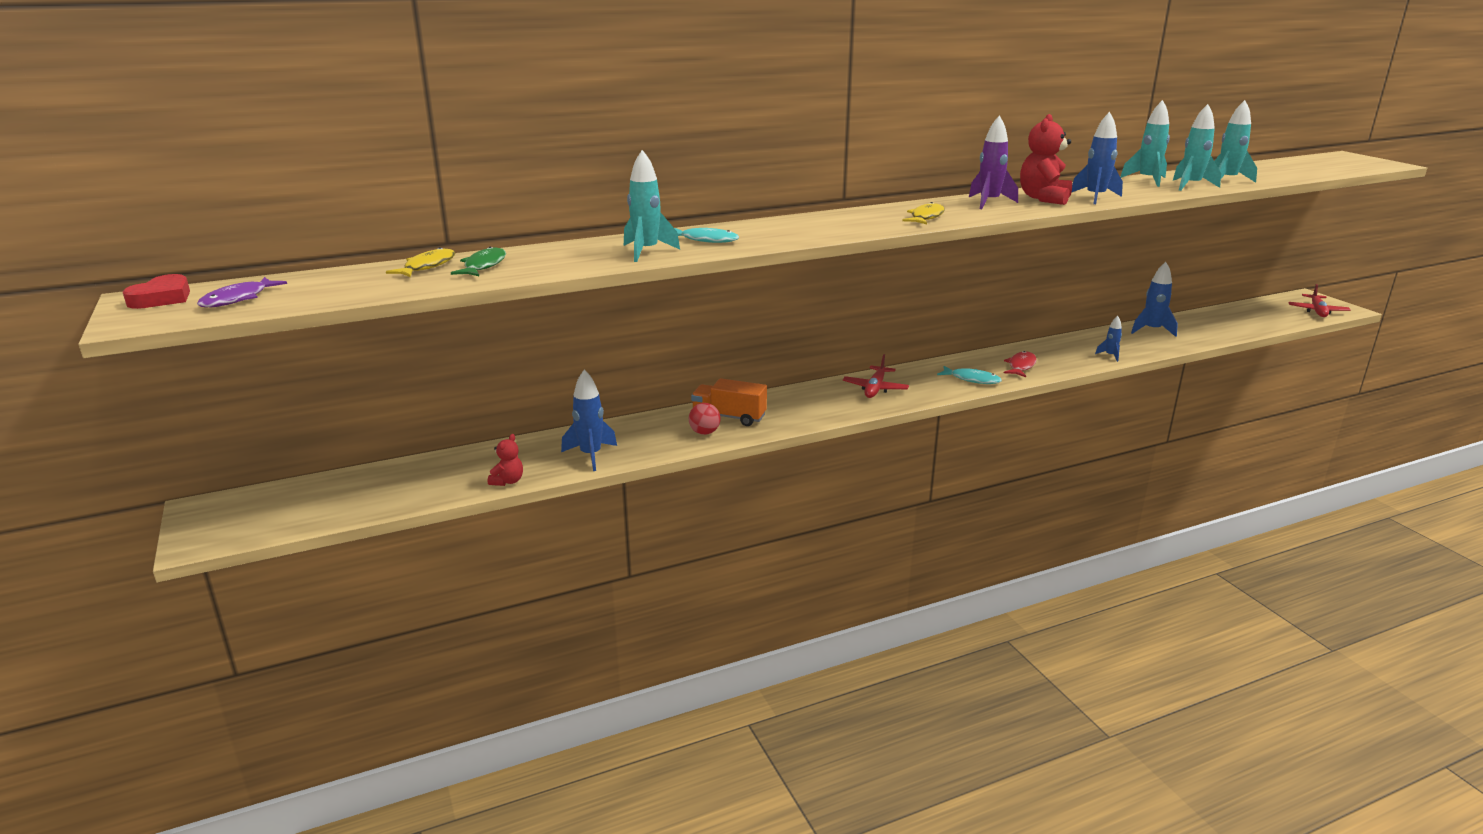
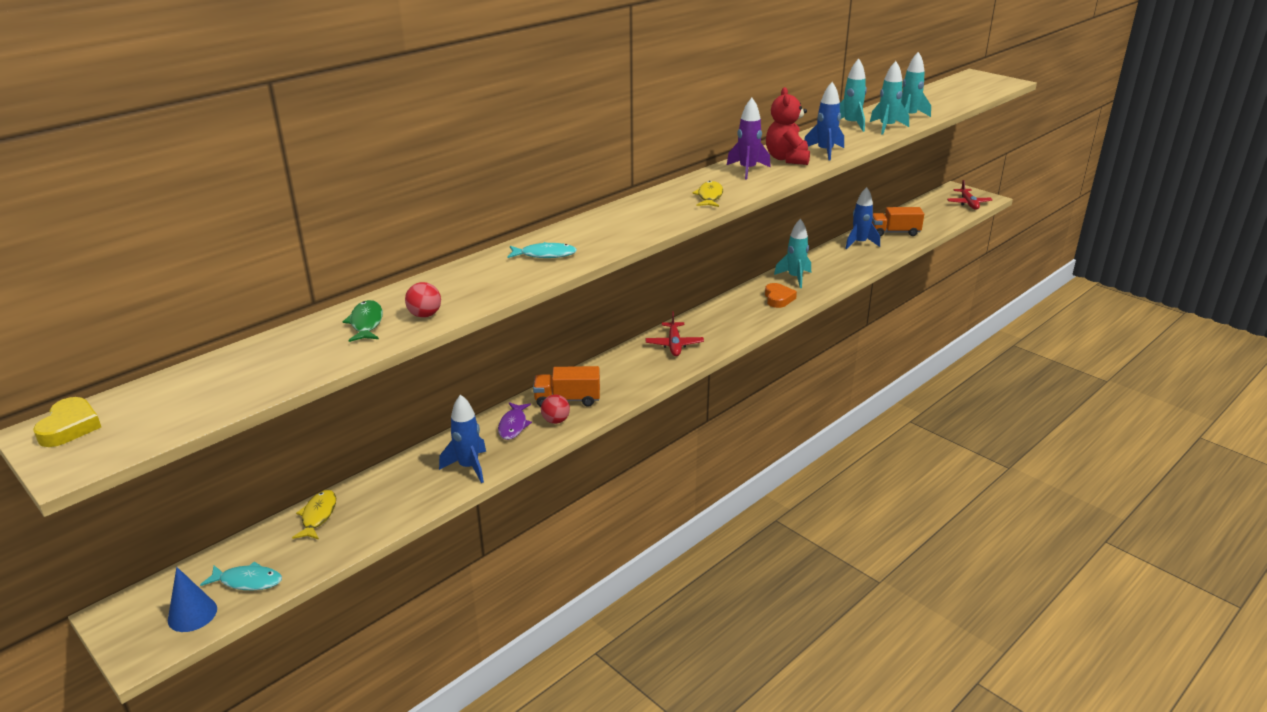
camera: 20 degrees left, 5 degrees up
red heart [123,274,190,309] -> yellow heart [33,397,101,447]
purple fish [197,277,287,307] -> purple fish moved to [498,402,532,440]
yellow fish [386,247,455,277] -> yellow fish moved to [292,490,336,540]
red teddy bear [488,434,523,486] -> none
turquoise rocket [624,150,680,262] -> turquoise rocket moved to [774,218,811,288]
turquoise fish [937,366,1002,384] -> turquoise fish moved to [200,562,282,590]
red fish [1004,351,1037,377] -> orange heart [765,283,797,308]
blue rocket [1095,316,1122,362] -> none
none -> blue cone [168,567,217,632]
none -> red ball [405,282,441,318]
none -> orange truck [872,207,924,236]

